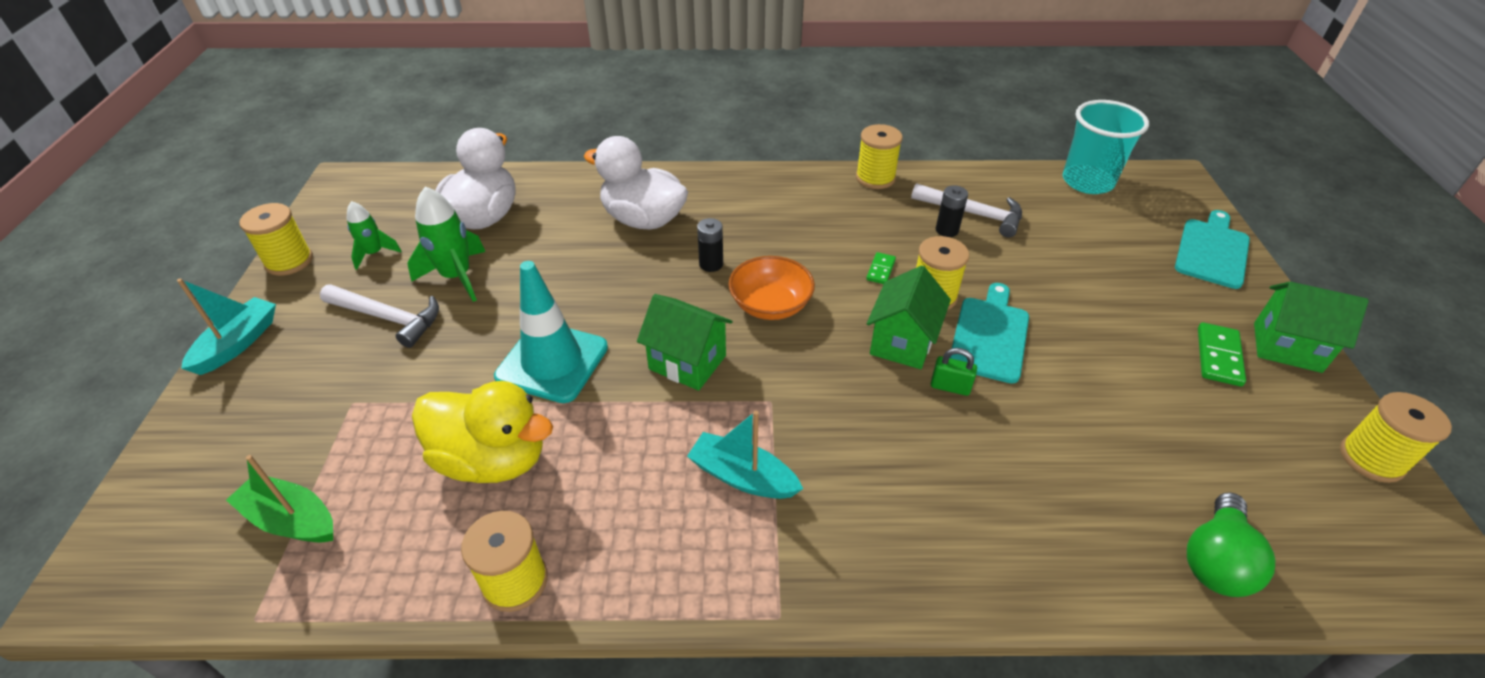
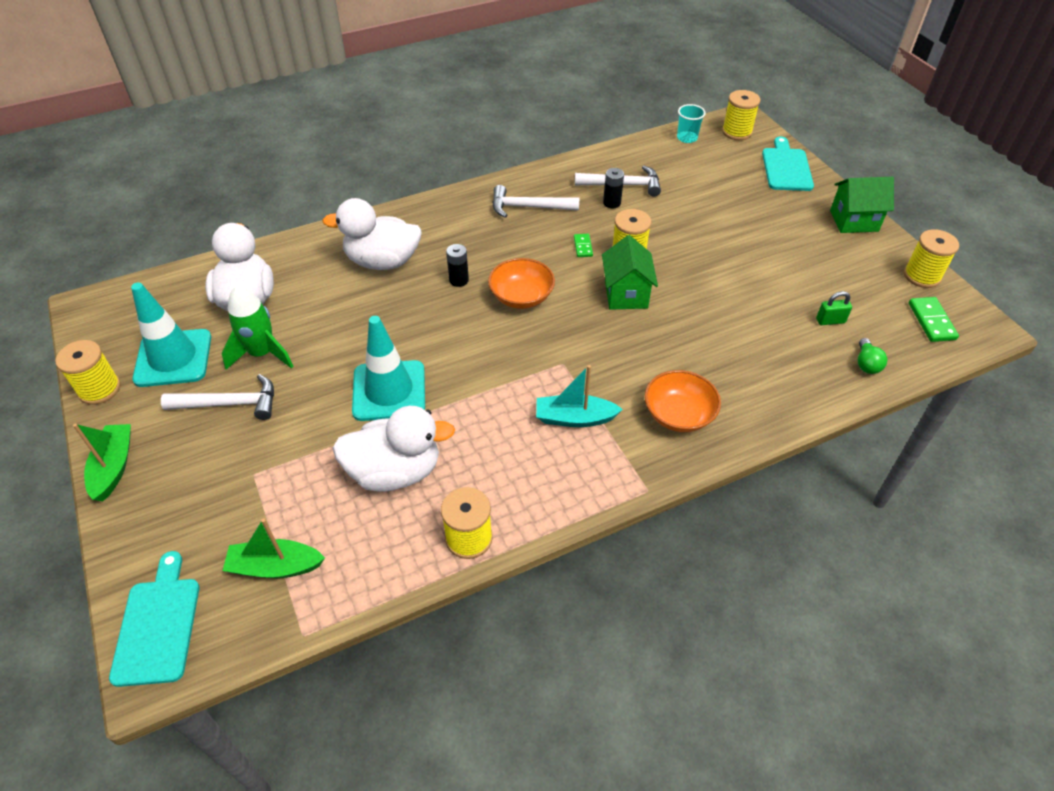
camera: 25 degrees left, 5 degrees up
turquoise boat [177,278,276,375] -> green boat [73,424,131,501]
green rocket [347,201,402,270] -> turquoise traffic cone [131,282,211,387]
yellow duck [412,381,553,483] -> white duck [333,406,455,492]
green house [637,294,733,391] -> none
yellow spool [856,124,903,189] -> yellow spool moved to [722,90,760,140]
green padlock [931,348,977,396] -> green padlock moved to [816,291,852,325]
turquoise cutting board [950,283,1029,384] -> turquoise cutting board moved to [109,551,200,687]
turquoise cup [1063,100,1149,194] -> turquoise cup [677,104,705,143], size x0.54
green light bulb [1187,493,1275,597] -> green light bulb [858,338,887,374], size x0.60
green domino [1198,322,1246,386] -> green domino moved to [909,297,959,342]
none -> white hammer [492,185,579,218]
none -> orange bowl [645,370,721,432]

